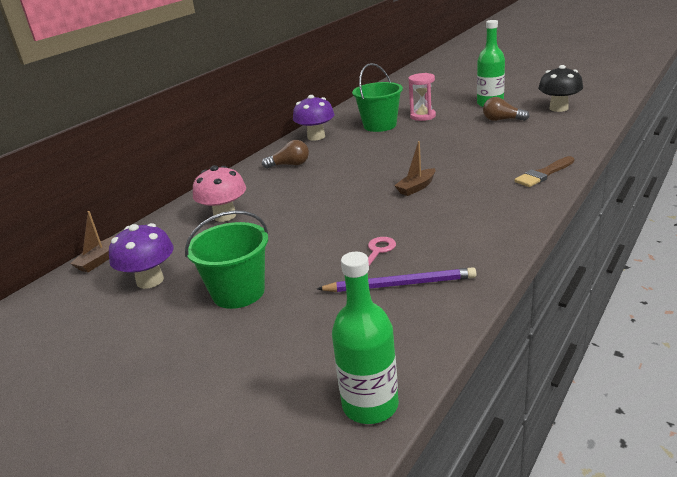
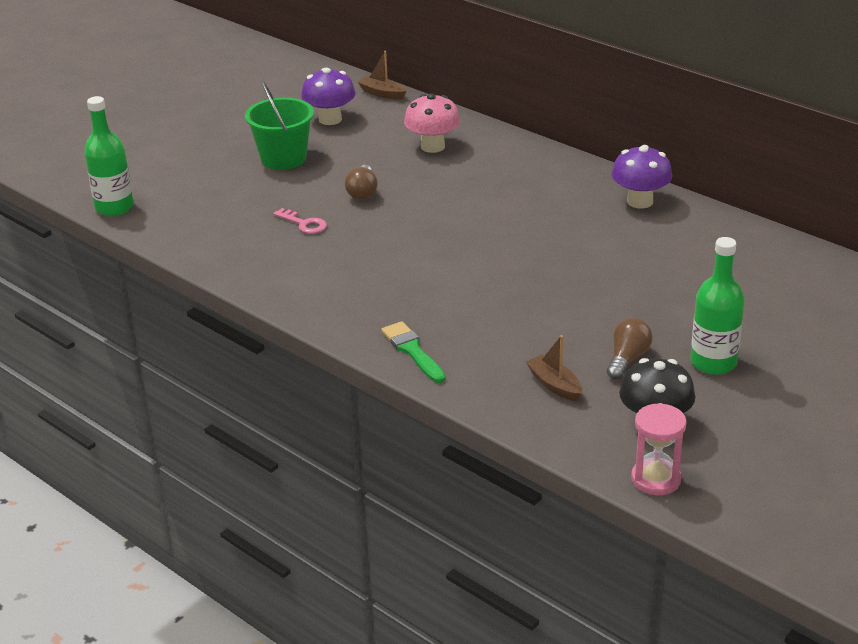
camera: 95 degrees right, 5 degrees up
brown light bulb [262,140,309,169] -> brown light bulb moved to [345,165,378,200]
purple pencil [317,267,476,292] -> none
green bucket [352,63,403,132] -> none
brown boat [394,141,435,196] -> brown boat moved to [526,335,582,401]
pink hourglass [408,73,436,121] -> pink hourglass moved to [631,403,687,495]
brown brush [515,156,574,187] -> green brush [381,321,446,383]

